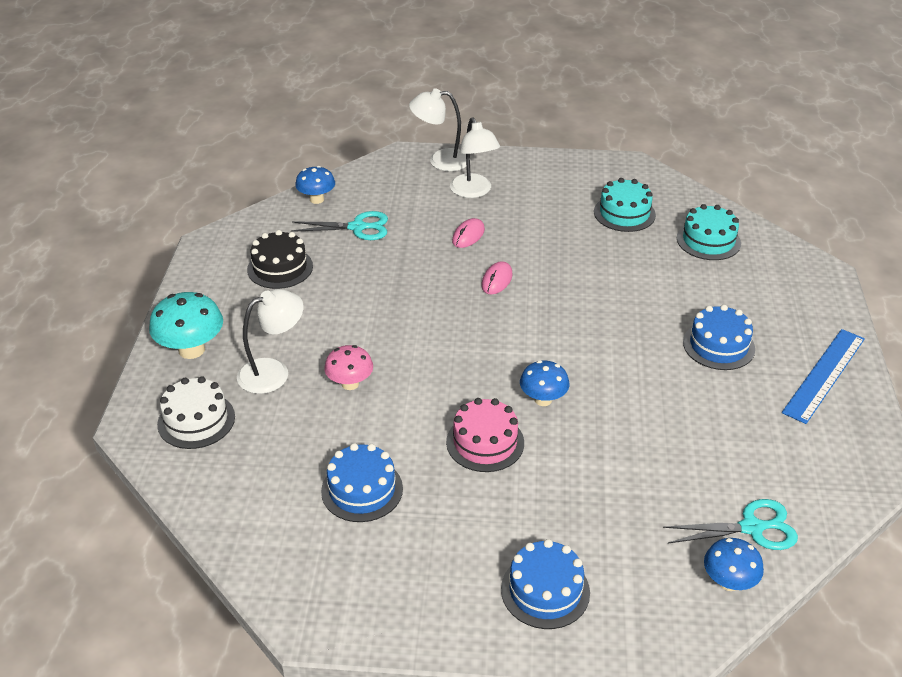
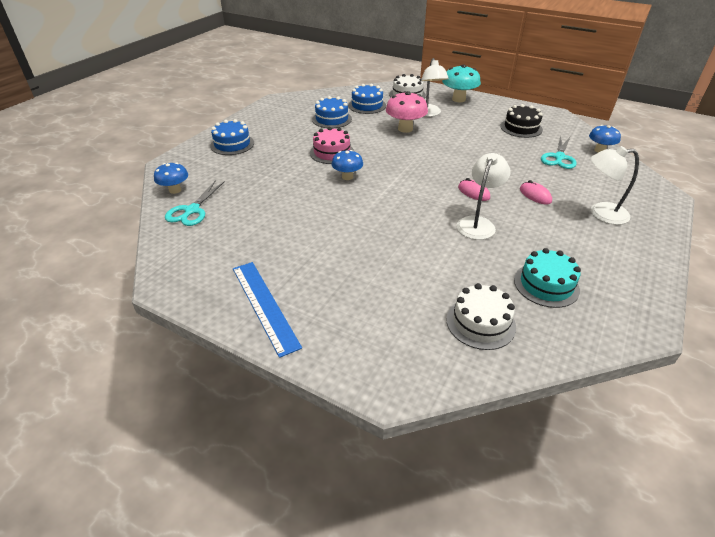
camera: 115 degrees right, 0 degrees up
pink mushroom [324,345,373,390] -> pink mushroom [386,91,428,133], size x1.53
white lamp [409,88,466,171] -> white lamp moved to [457,153,511,240]
turquoise cake [677,204,741,260] -> white cake [446,283,516,350]
blue cake [683,305,755,370] -> blue cake moved to [348,84,386,114]

